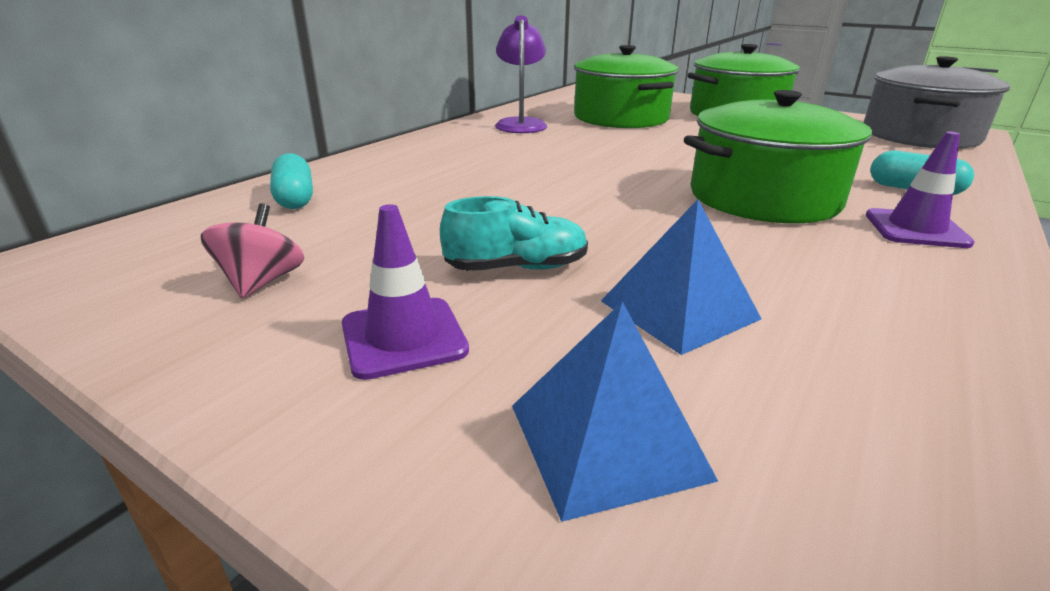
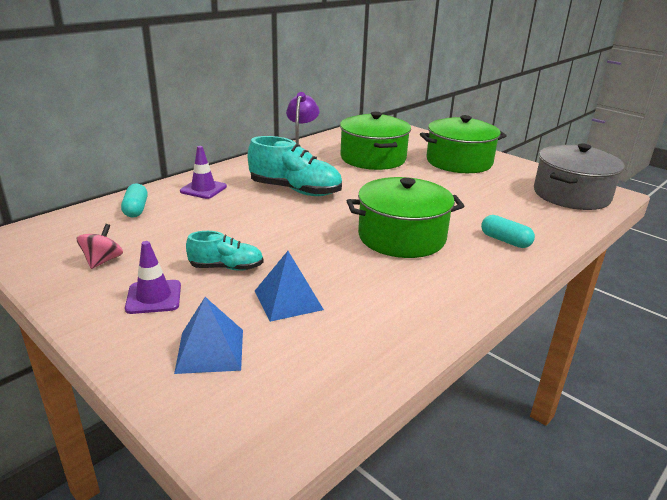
camera: 10 degrees right, 0 degrees up
purple traffic cone [866,131,975,248] -> purple traffic cone moved to [180,146,227,199]
none -> turquoise shoe [248,136,342,196]

